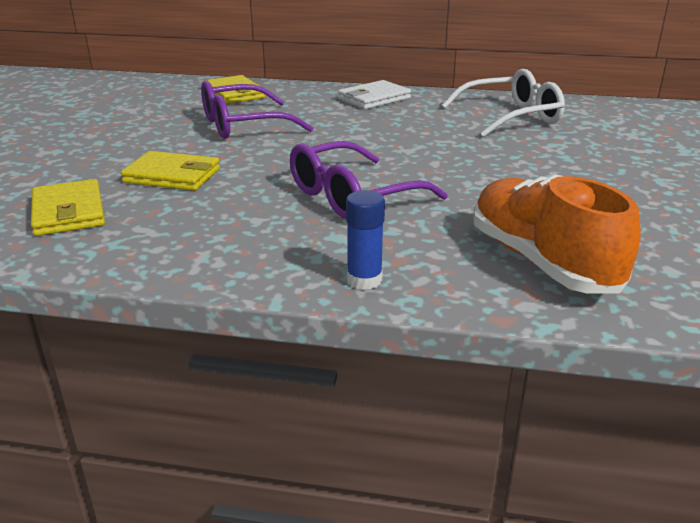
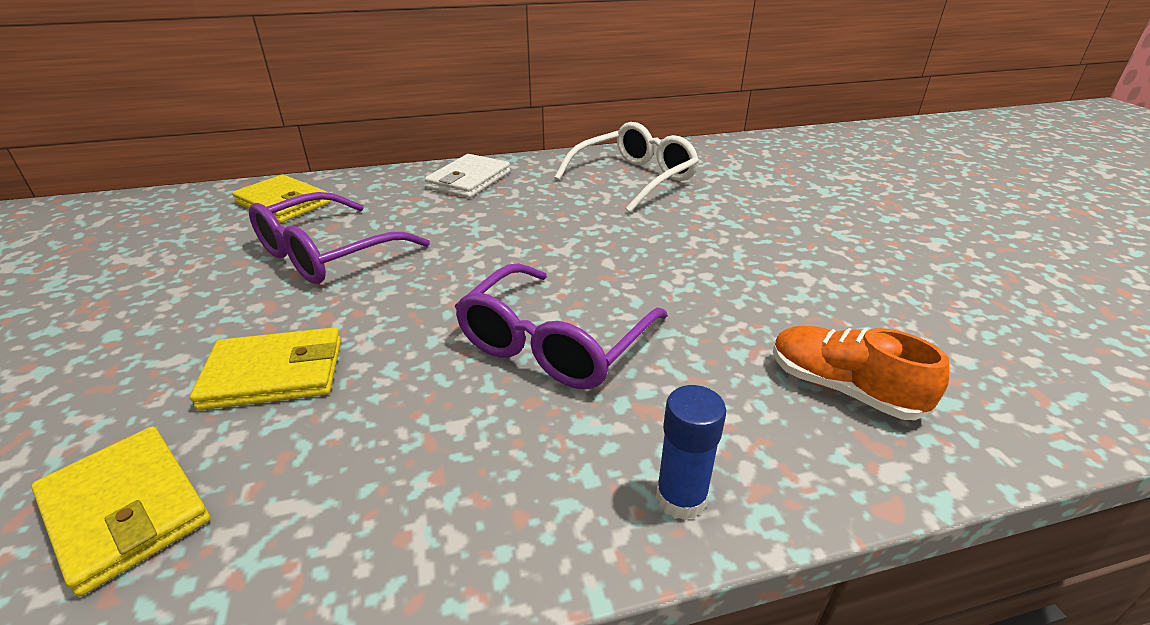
camera: 25 degrees left, 5 degrees up
orange shoe [474,174,641,294] -> orange shoe [773,326,949,420], size x0.63

